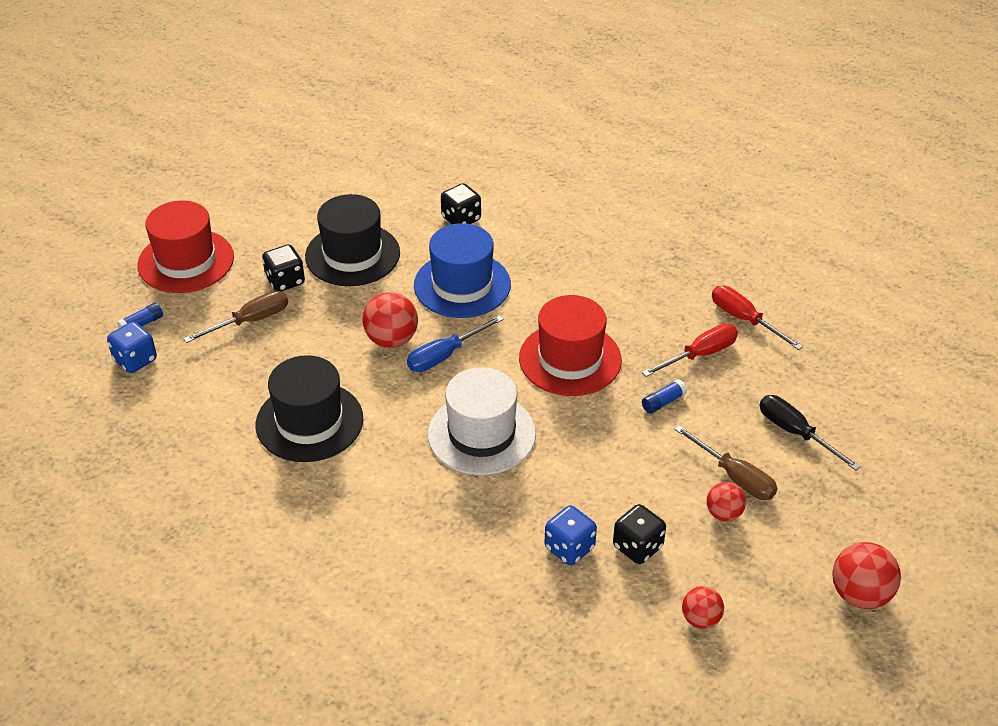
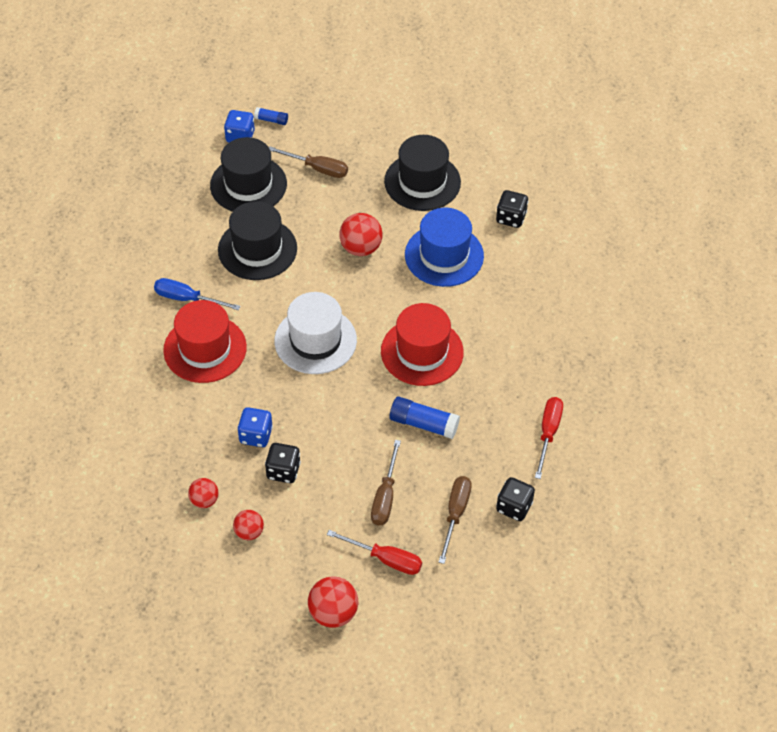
camera: 55 degrees right, 10 degrees up
red hat [137,201,234,293] -> red hat moved to [163,300,247,383]
black dice [262,244,305,291] -> black dice moved to [496,477,535,521]
blue screwdriver [407,315,504,372] -> blue screwdriver moved to [154,278,241,310]
red screwdriver [642,324,738,377] -> red screwdriver moved to [327,530,422,575]
blue glue stick [642,379,687,414] -> blue glue stick [390,396,460,439], size x1.79
red ball [706,482,746,521] -> red ball moved to [188,478,219,508]
black screwdriver [760,395,861,470] -> brown screwdriver [438,476,472,564]
none -> black hat [210,137,287,212]

